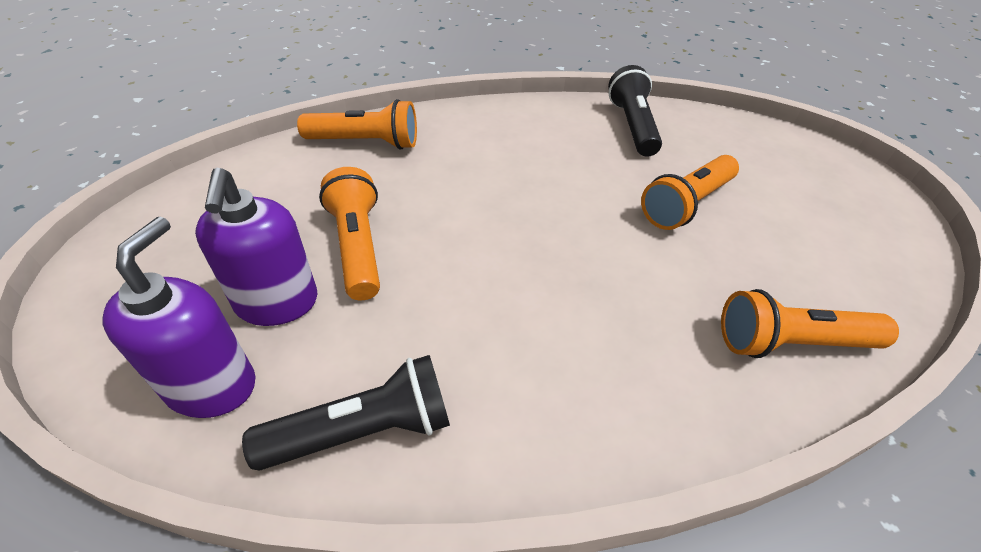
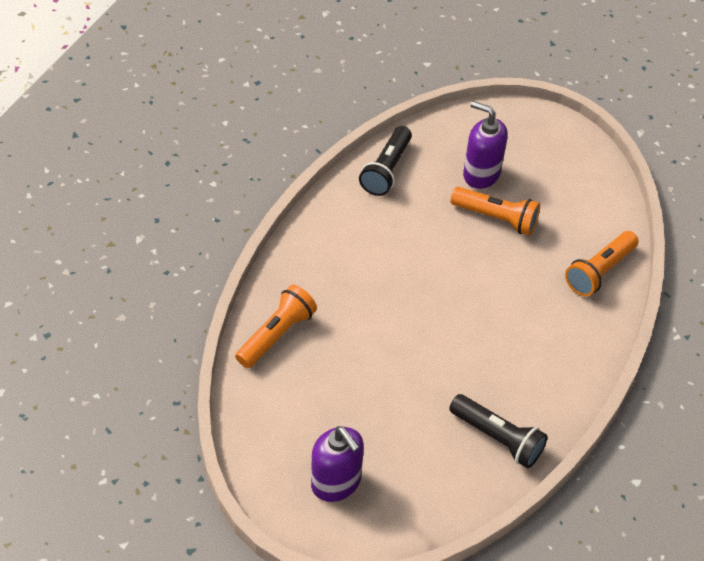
camera: 130 degrees right, 5 degrees up
purple soap dispenser [103,217,255,418] -> purple soap dispenser moved to [311,426,364,502]
orange flashlight [641,155,739,230] -> none

